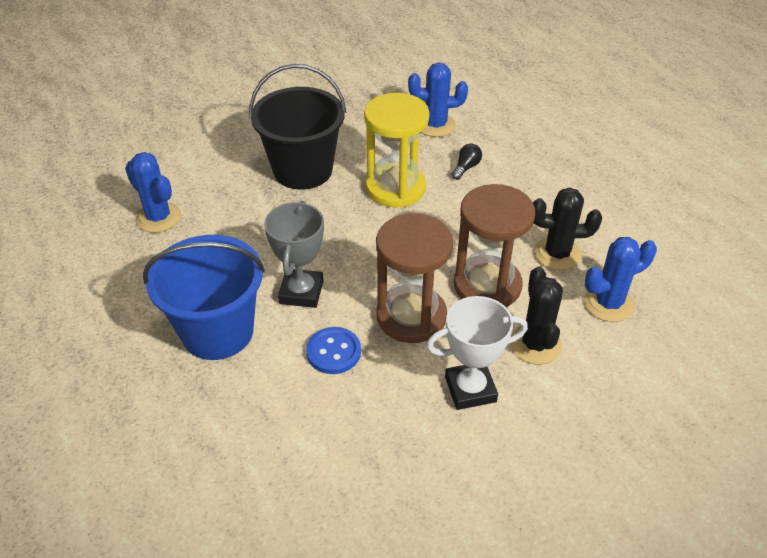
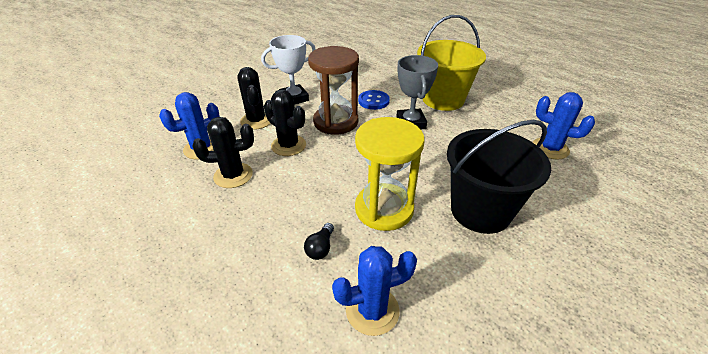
camera: 165 degrees right, 5 degrees down
blue bucket [143,235,265,360] -> yellow bucket [417,15,486,111]
brown hourglass [454,184,535,307] -> black cactus [264,89,306,156]

